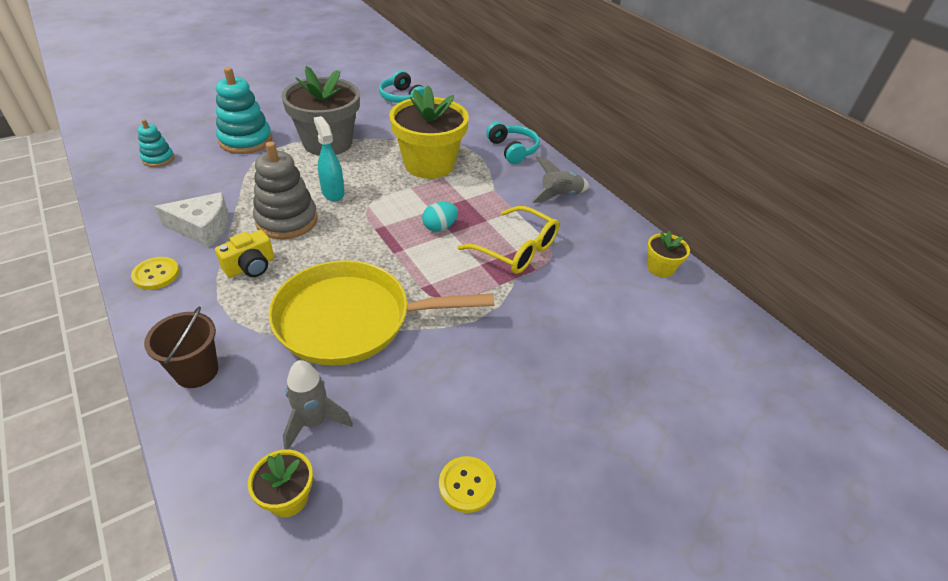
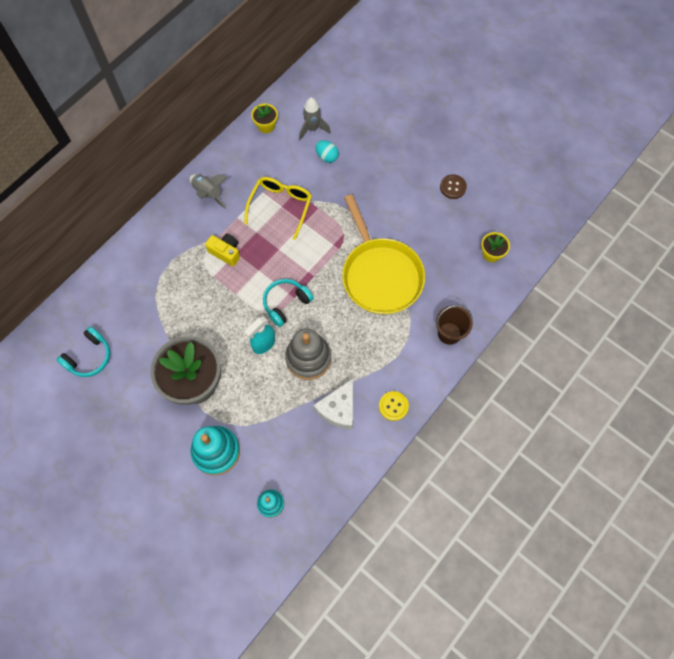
camera: 105 degrees left, 25 degrees up
white cheese [154,192,229,247] -> white cheese turned 135 degrees counterclockwise [313,379,353,430]
yellow camera [215,230,274,277] -> yellow camera moved to [205,234,240,266]
grey rocket [283,360,353,450] -> grey rocket moved to [299,98,331,140]
yellow flower pot [389,85,469,179] -> none
turquoise egg [422,202,458,232] -> turquoise egg moved to [315,140,339,163]
yellow button [439,456,496,513] -> brown button [440,174,467,199]
turquoise headphones [486,122,540,164] -> turquoise headphones moved to [263,279,314,327]

